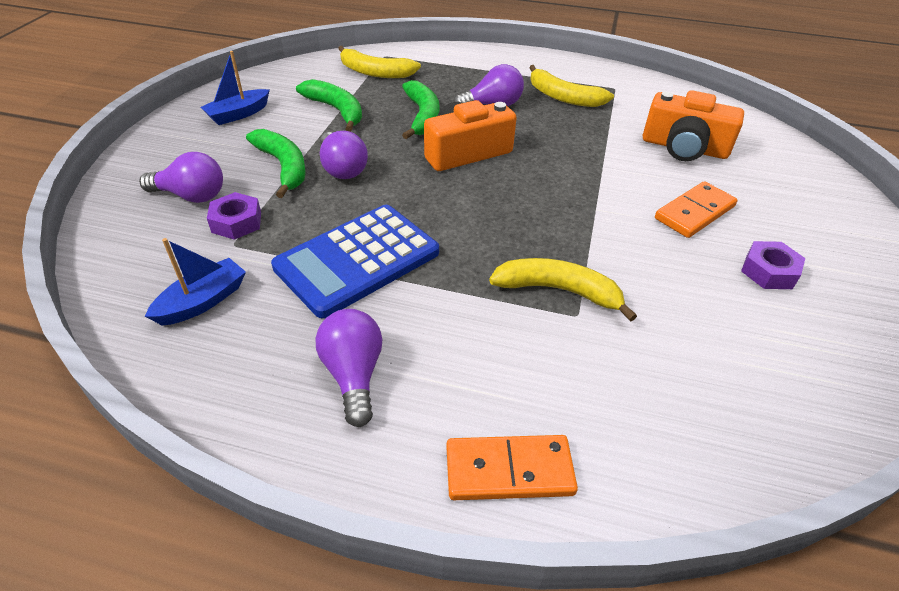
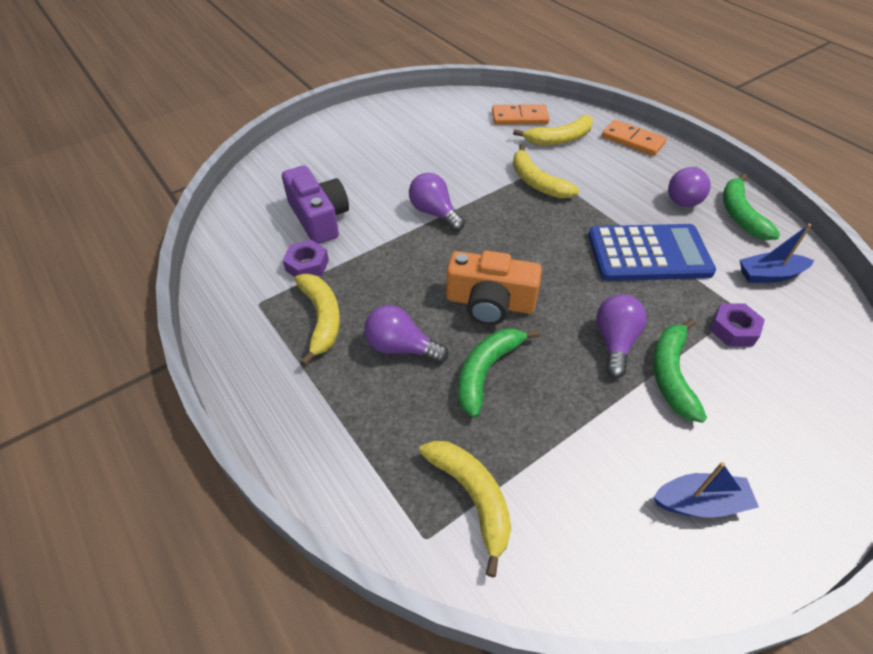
camera: 140 degrees left, 5 degrees up
purple light bulb [139,152,223,203] -> purple light bulb moved to [409,173,465,231]
green banana [296,79,362,132] -> green banana moved to [723,174,780,240]
orange camera [643,90,744,161] -> purple camera [282,166,349,244]
orange domino [655,181,737,238] -> orange domino moved to [492,104,549,125]
purple nut [741,241,805,289] -> purple nut moved to [283,240,329,277]
none -> yellow banana [513,115,593,146]

